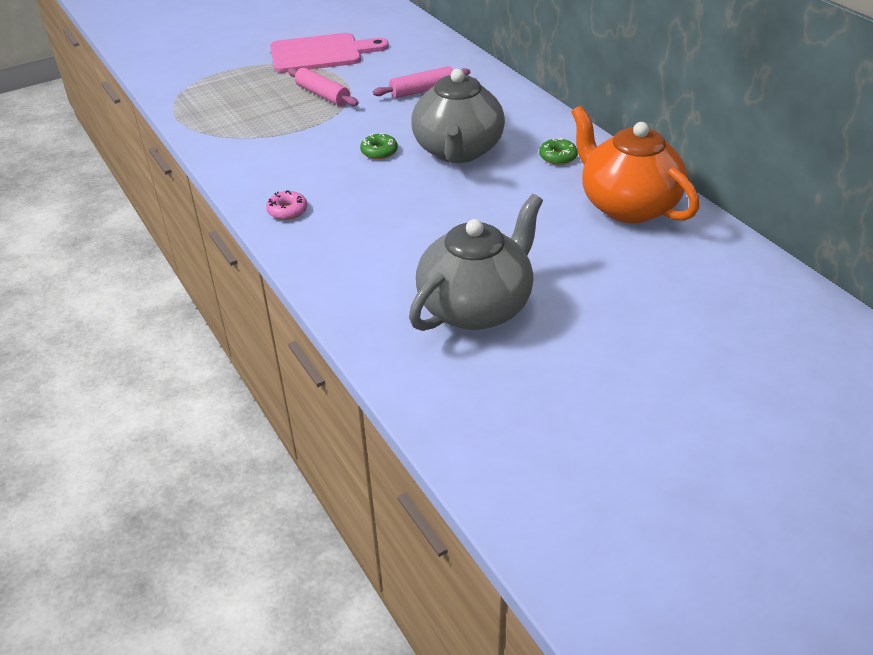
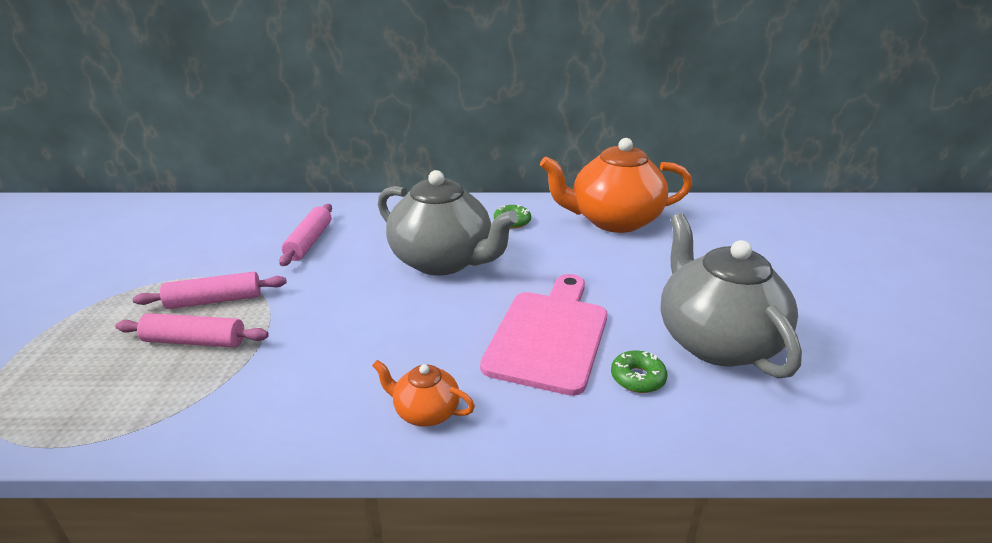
camera: 60 degrees left, 10 degrees down
pink donut [266,190,307,220] -> orange teapot [372,360,475,427]
pink cutting board [270,33,389,73] -> pink cutting board moved to [480,274,607,396]
green donut [360,133,398,159] -> green donut moved to [611,351,667,393]
none -> pink rolling pin [115,313,269,347]

